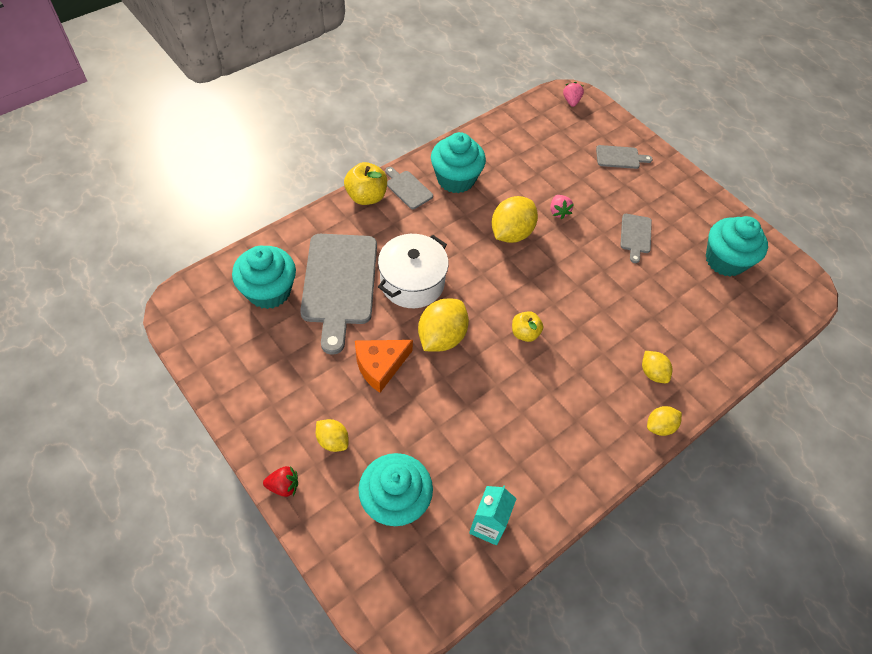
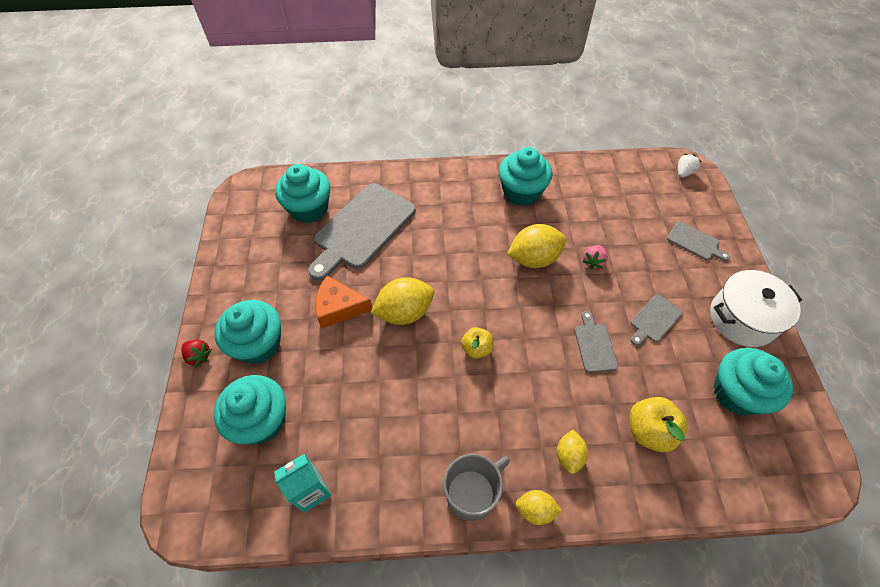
camera: 40 degrees right, 0 degrees up
yellow lemon [316,419,349,452] -> turquoise cupcake [214,300,281,364]
yellow apple [344,162,387,205] -> yellow apple moved to [630,397,687,452]
white pot [378,234,449,308] -> white pot moved to [710,270,802,347]
grey cutting board [385,167,433,209] -> grey cutting board moved to [575,311,618,373]
pink strawberry [563,82,584,107] -> white strawberry [678,154,702,178]
none -> grey mug [443,454,510,521]

